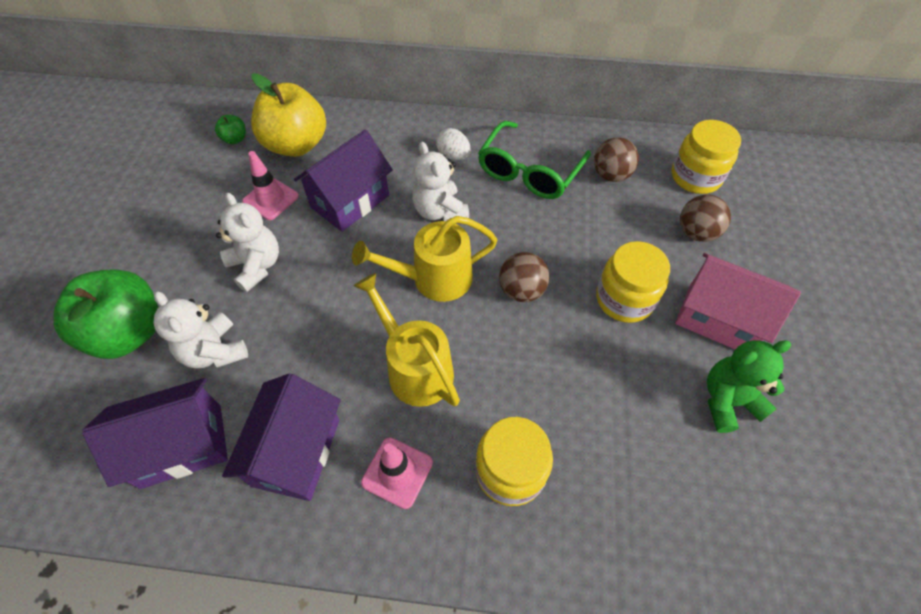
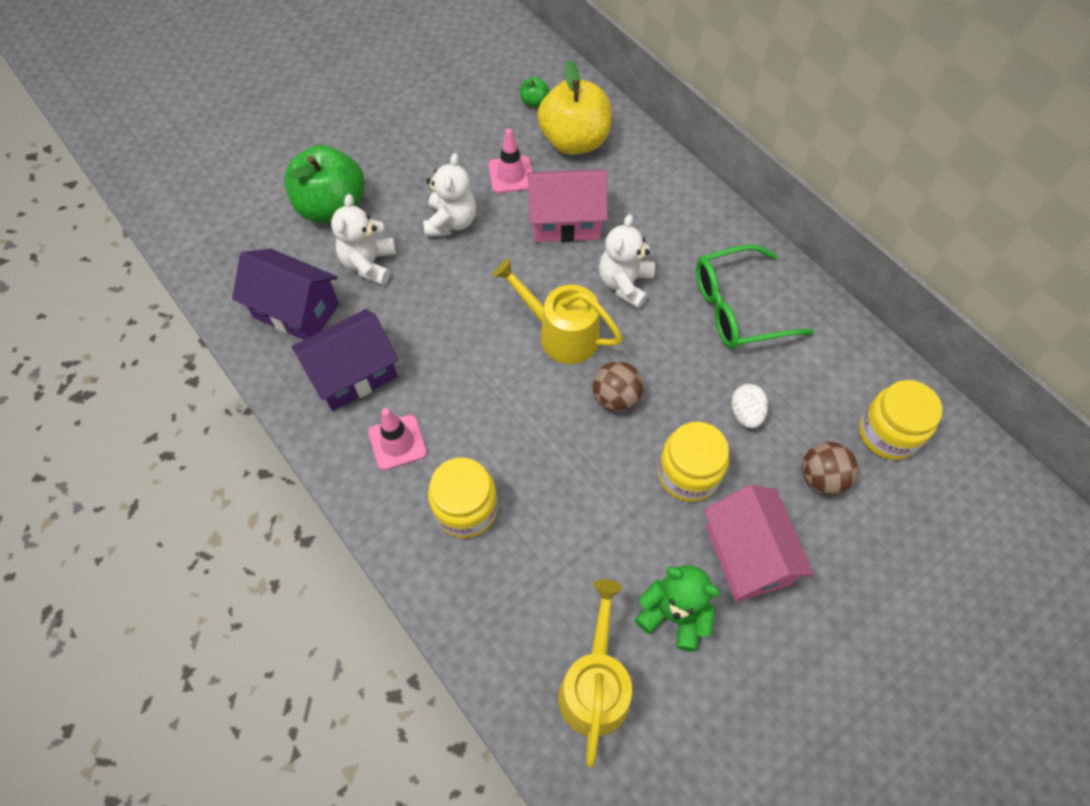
camera: 45 degrees right, 5 degrees up
purple house [294,130,393,232] -> pink house [527,170,608,242]
yellow watering can [354,273,460,407] -> yellow watering can moved to [558,579,632,767]
white egg [436,128,471,160] -> white egg moved to [731,384,768,429]
brown ball [594,137,639,182] -> none

